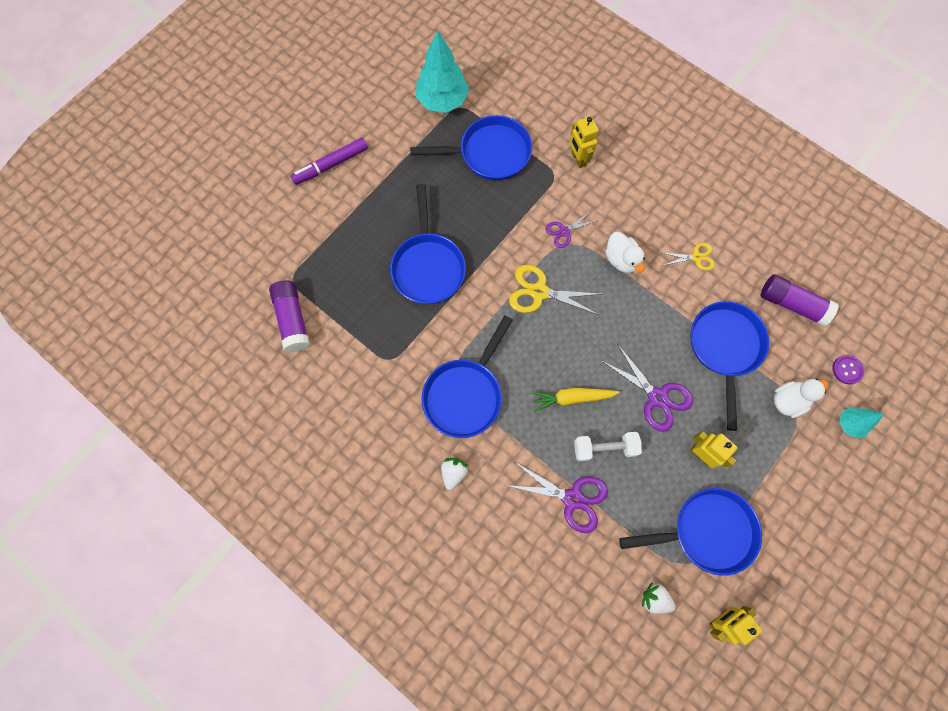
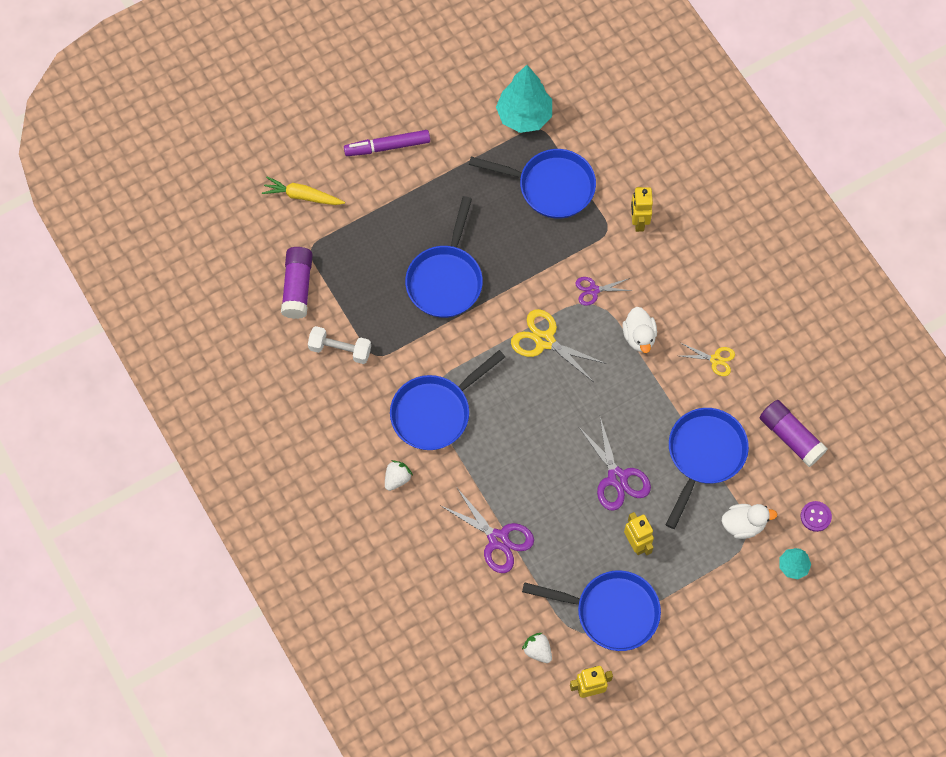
camera: 20 degrees right, 5 degrees down
yellow carrot [531,388,620,412] -> yellow carrot moved to [262,177,345,205]
white dumbbell [574,432,642,461] -> white dumbbell moved to [308,326,371,364]

